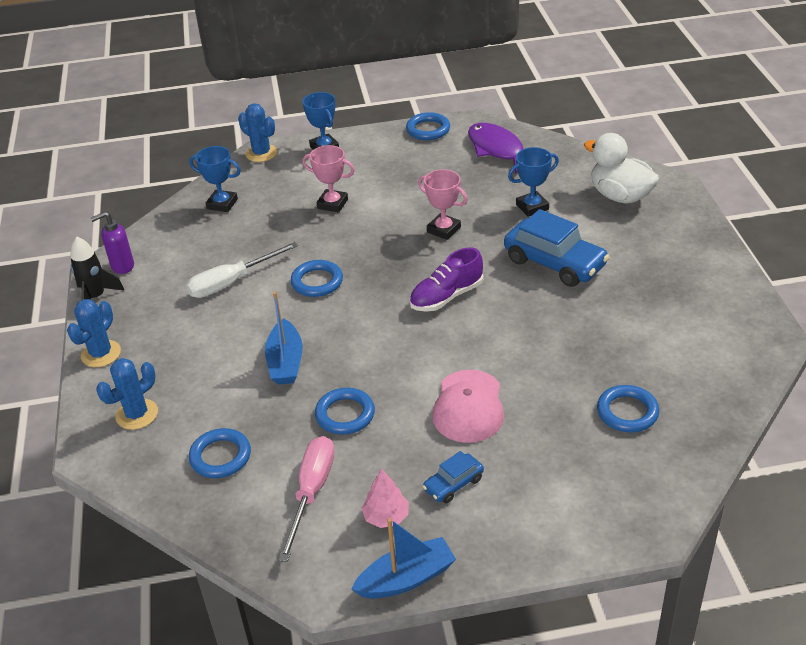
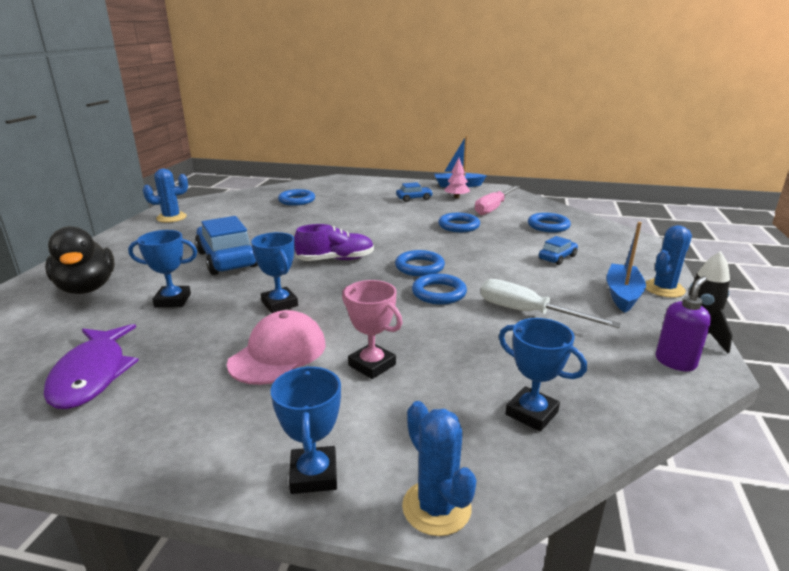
camera: 160 degrees left, 15 degrees down
purple soap dispenser [91,212,134,274] -> purple soap dispenser turned 45 degrees counterclockwise [655,276,711,371]
blue cactus [96,358,158,430] -> blue cactus moved to [143,169,188,223]
white screwdriver [186,242,298,298] -> white screwdriver turned 135 degrees counterclockwise [481,279,621,328]
blue boat [265,292,303,385] -> blue boat moved to [607,222,646,313]
blue ring [406,112,450,140] -> blue ring moved to [395,250,445,276]
pink trophy [418,169,468,240] -> blue trophy [251,232,298,313]
pink cap [433,370,504,443] -> pink cap moved to [227,310,326,385]
white duck [584,133,659,203] -> black duck [45,226,115,294]
none -> blue car [539,236,578,265]

